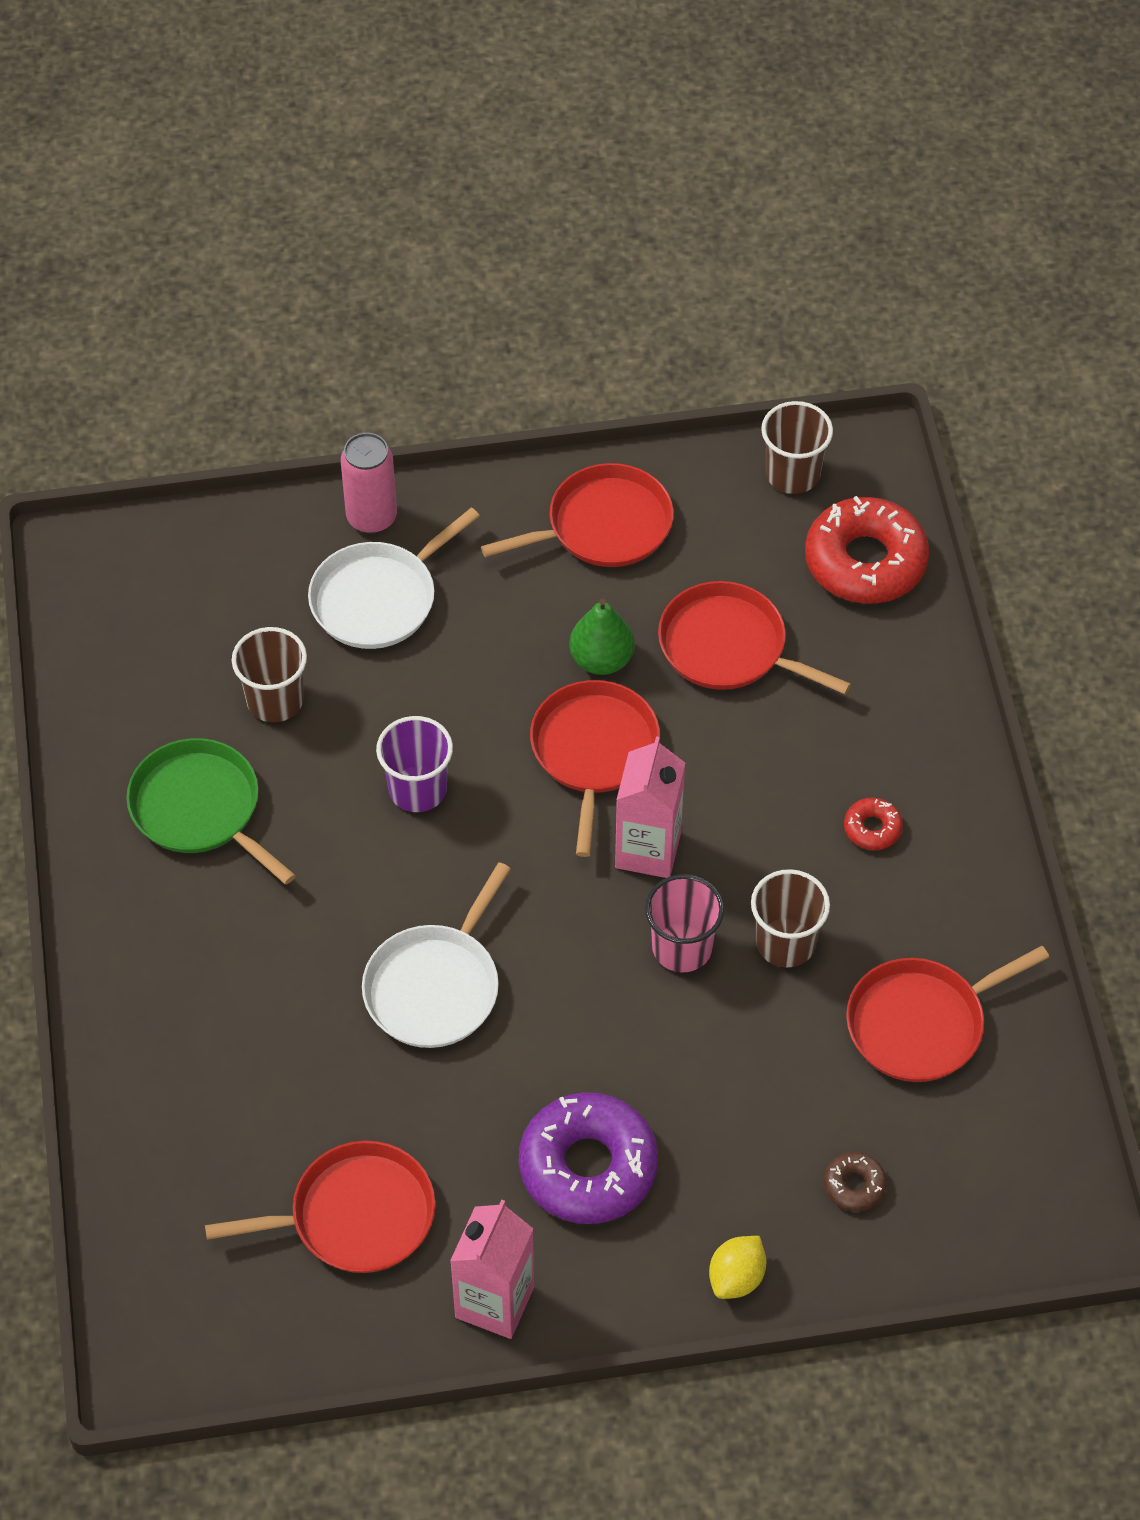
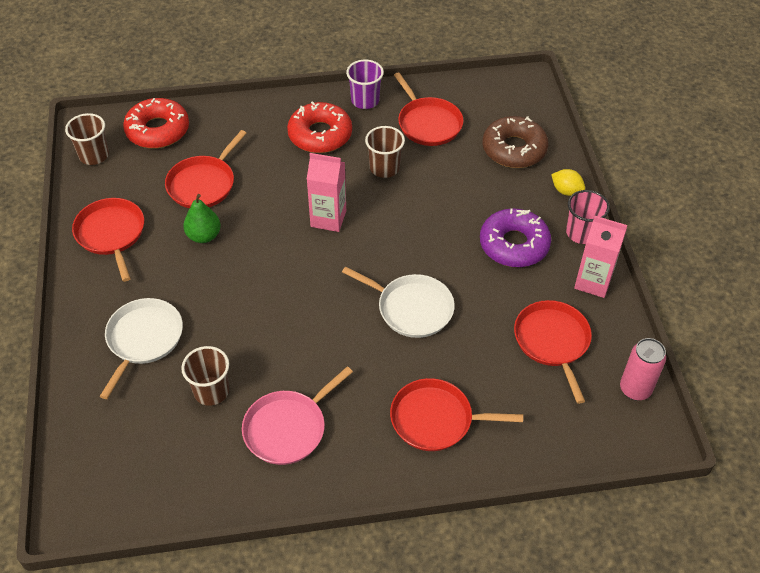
camera: 90 degrees left, 5 degrees down
green pan [126,738,296,884] -> pink pan [242,367,353,465]
white pan [308,507,480,649] -> white pan turned 120 degrees counterclockwise [100,298,183,399]
pink can [341,433,397,534] -> pink can moved to [620,338,666,401]
purple cup [376,716,453,812] -> purple cup moved to [346,60,384,109]
red pan [530,680,660,857] -> red pan moved to [390,378,523,451]
pink cup [645,874,724,972] -> pink cup moved to [566,190,610,244]
brown donut [824,1152,887,1211] -> brown donut [482,116,548,168], size x2.22
red donut [844,798,903,850] -> red donut [287,101,352,153], size x2.22

